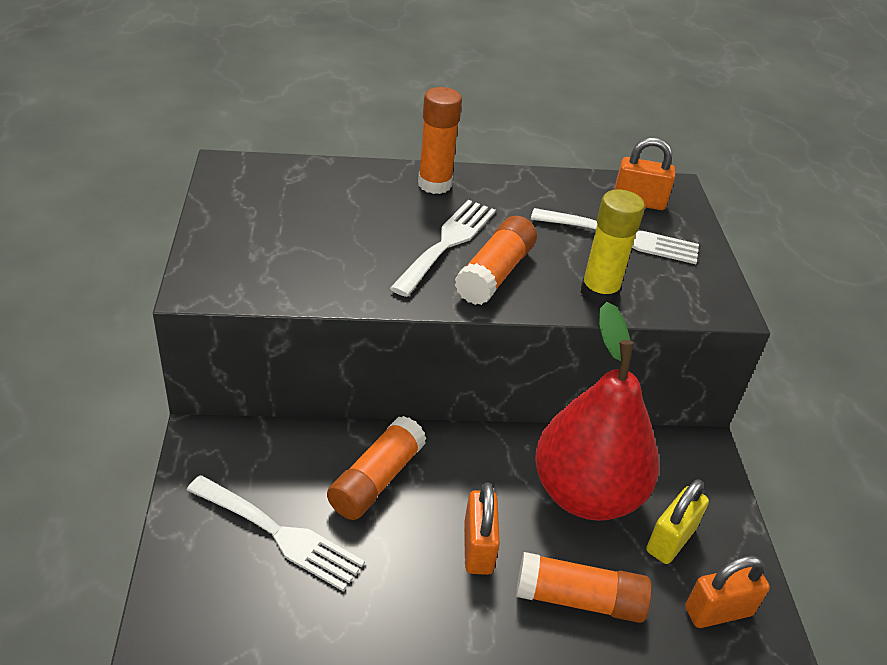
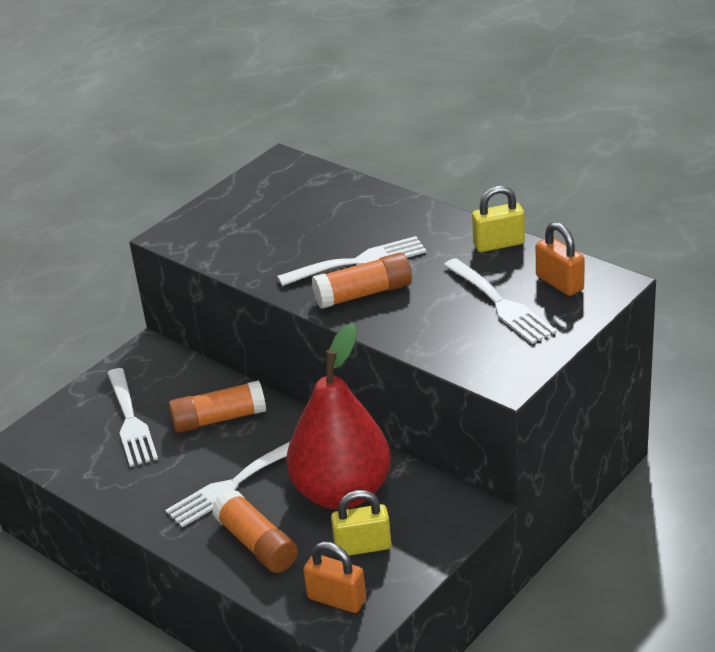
camera: 50 degrees right, 5 degrees down
orange glue stick [418,87,462,194] -> none
orange padlock [464,482,500,575] -> white fork [165,442,290,528]
yellow glue stick [581,189,645,306] -> none
none -> yellow padlock [472,186,525,252]

